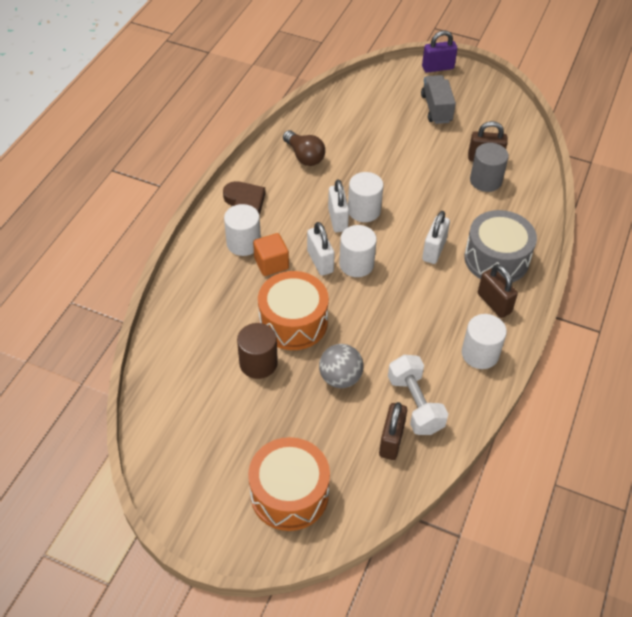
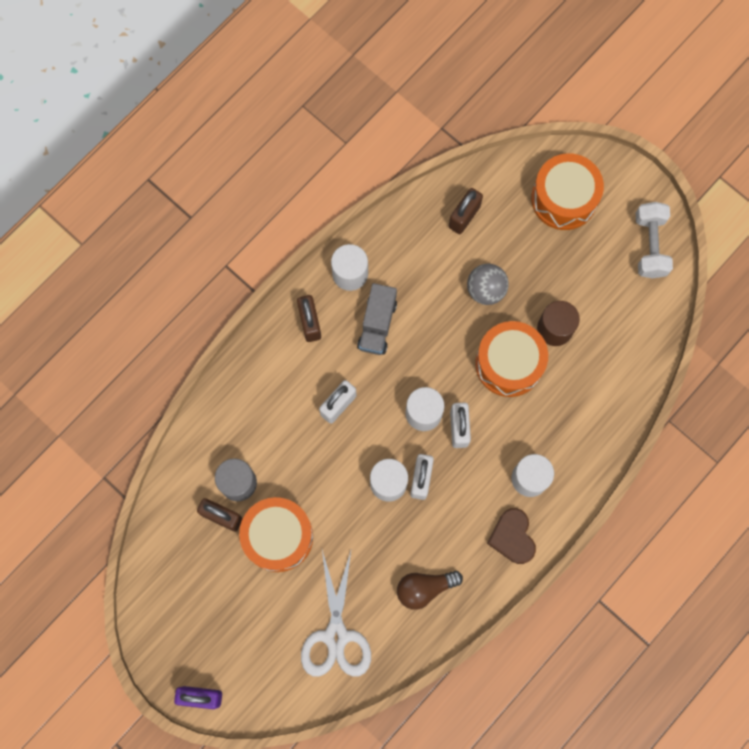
camera: 160 degrees left, 25 degrees up
orange cube [253,233,289,276] -> none
brown light bulb [283,130,325,166] -> brown light bulb turned 90 degrees counterclockwise [397,571,463,610]
white dumbbell [388,355,448,435] -> white dumbbell moved to [636,202,673,278]
grey truck [421,75,456,124] -> grey truck moved to [357,283,397,355]
grey drum [464,210,537,282] -> none
none -> orange drum [239,497,313,572]
none -> white scissors [301,550,371,677]

